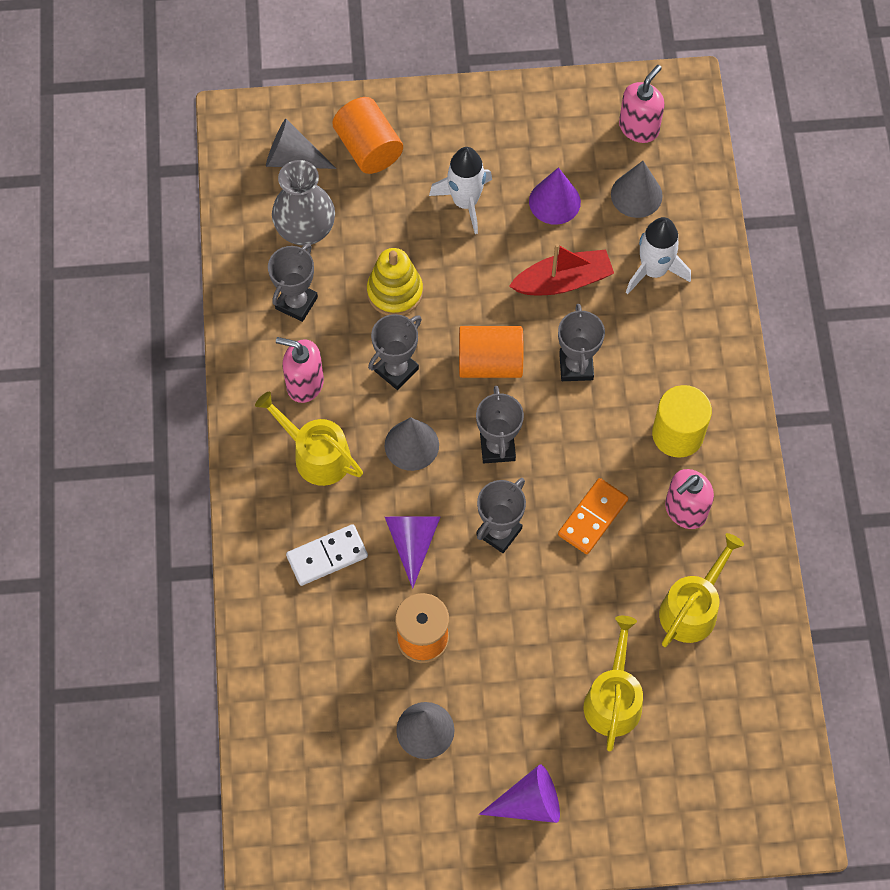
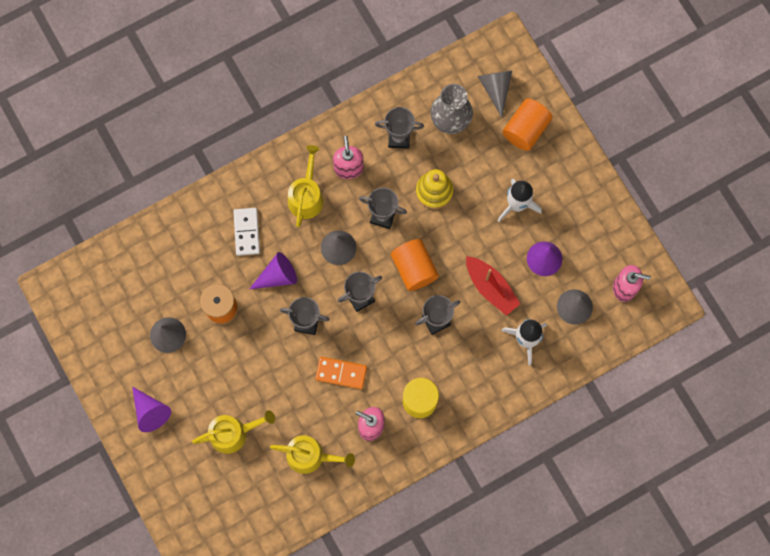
camera: 65 degrees right, 10 degrees up
white domino [286,524,368,586] -> white domino turned 45 degrees clockwise [233,208,260,256]

